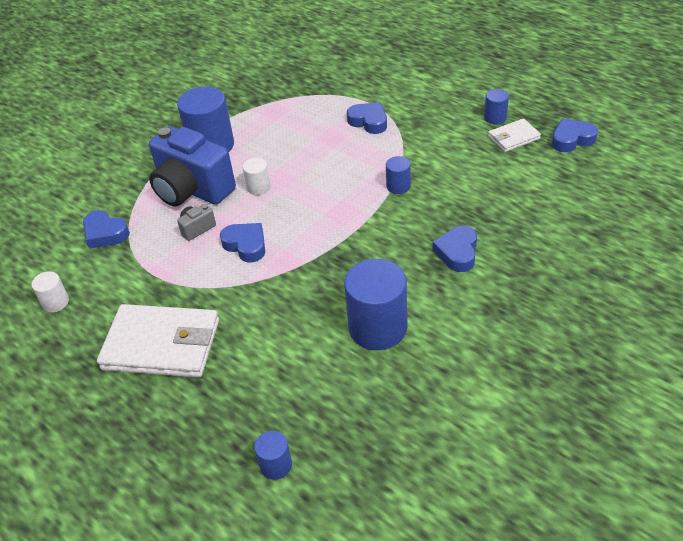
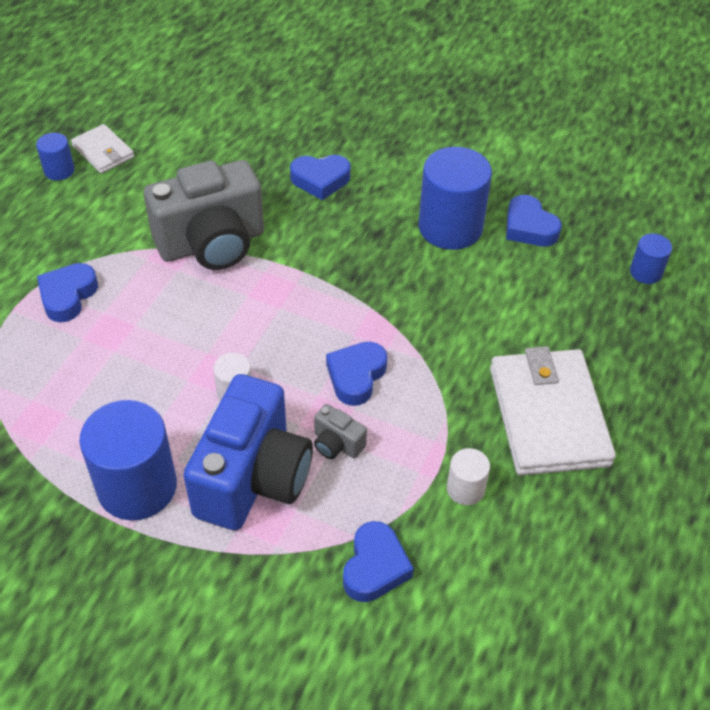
camera: 110 degrees left, 5 degrees up
white cylinder [32,271,69,313] -> white cylinder moved to [447,448,490,505]
blue cylinder [386,156,411,194] -> grey camera [144,160,264,270]
blue heart [552,118,598,152] -> blue heart moved to [506,195,562,246]

